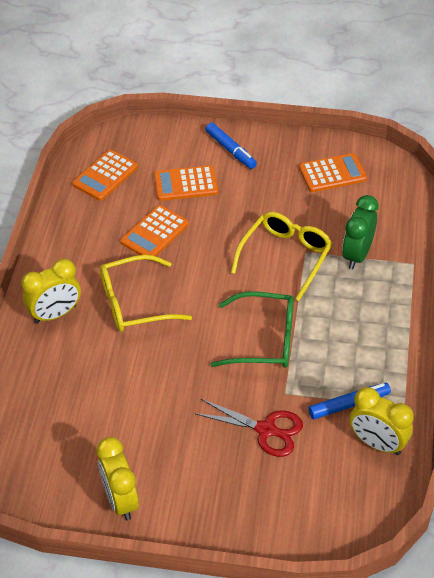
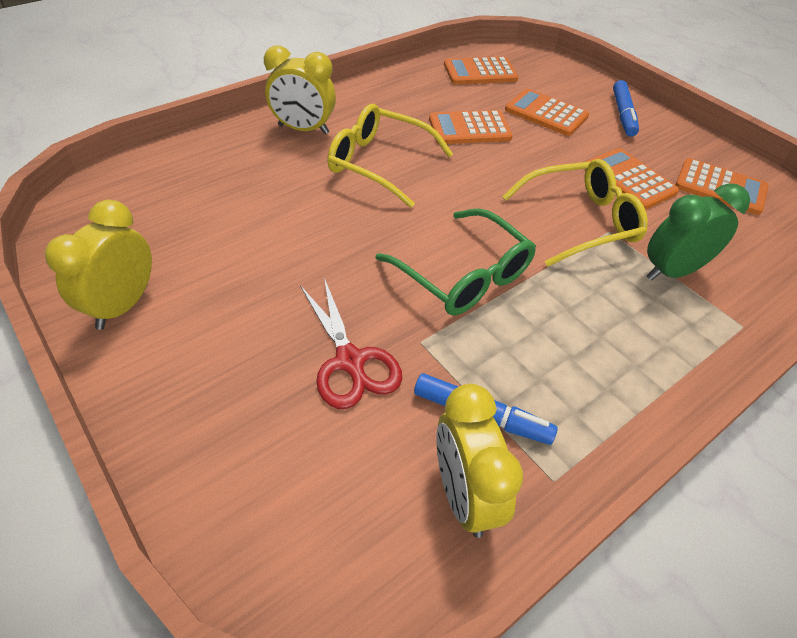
camera: 40 degrees right, 0 degrees up
none -> orange calculator [586,148,679,210]

